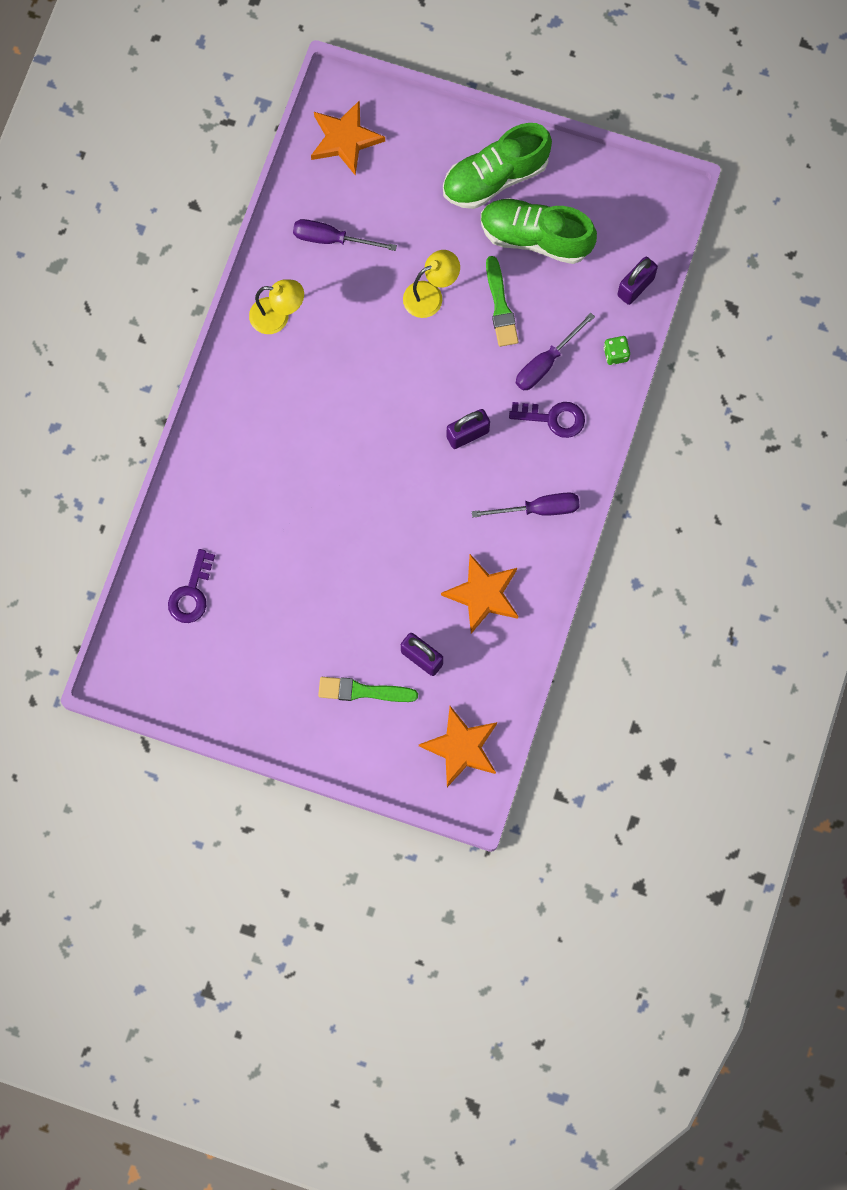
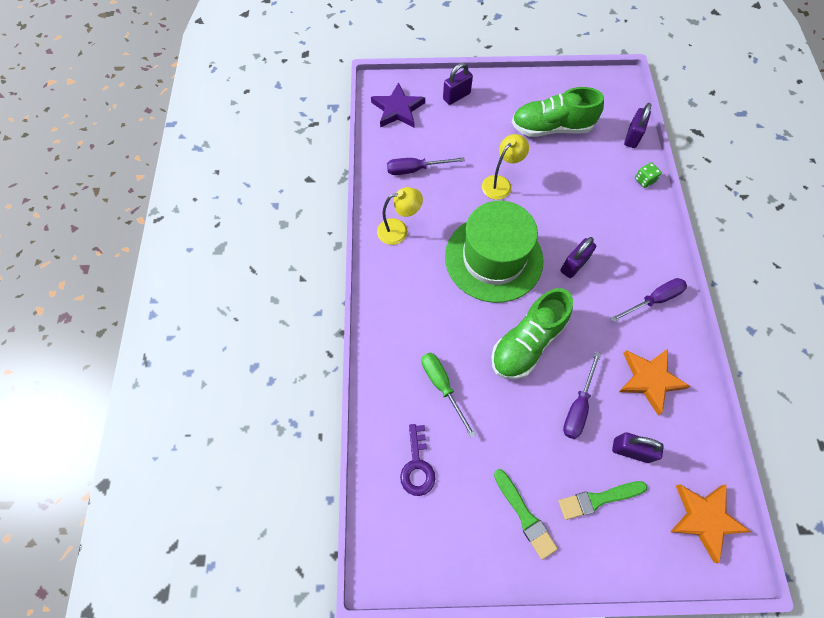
camera: 20 degrees left, 10 degrees down
orange star [311,100,385,176] -> purple star [371,82,425,128]
green shoe [443,123,552,209] -> green shoe moved to [491,288,573,379]
green brush [486,256,518,347] -> green brush moved to [494,469,558,560]
purple key [509,402,585,438] -> none
purple screwdriver [516,312,595,391] -> purple screwdriver moved to [563,352,601,439]
none -> green screwdriver [422,353,476,438]
none -> purple padlock [443,62,473,105]
none -> green hat [445,201,543,303]

